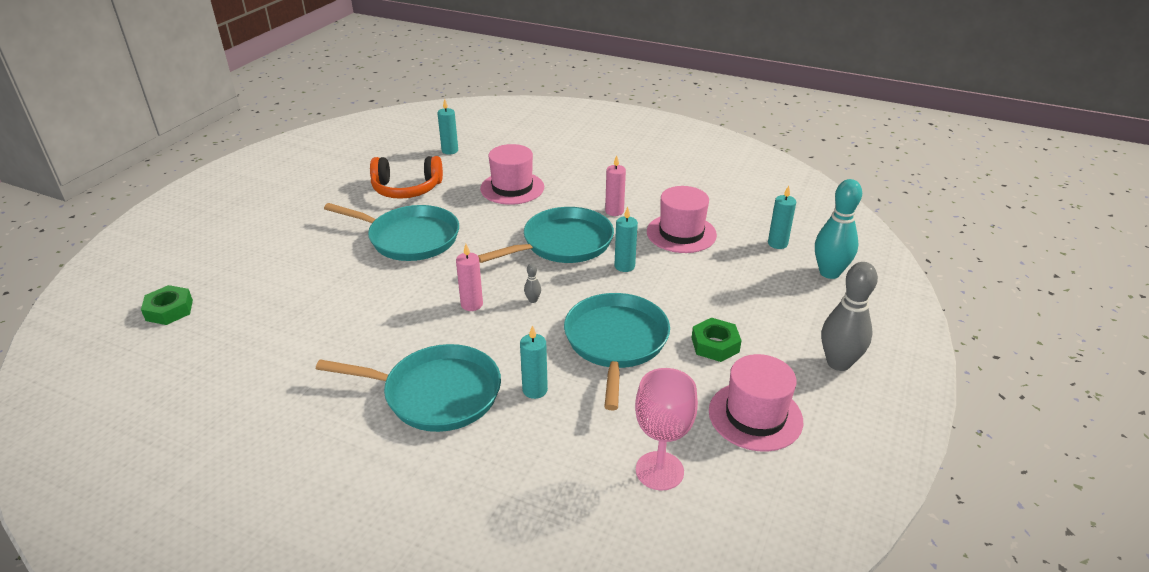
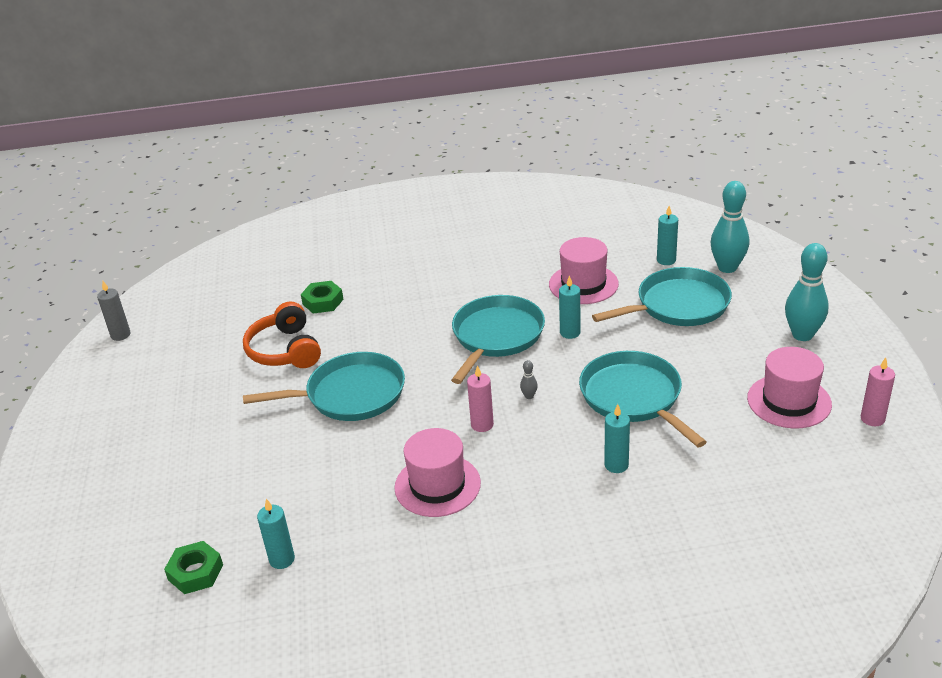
camera: 30 degrees left, 0 degrees up
turquoise pan [316,344,501,432] -> turquoise pan moved to [592,267,732,326]
orange headphones [370,156,443,199] -> orange headphones turned 105 degrees clockwise [243,302,321,368]
turquoise candle [437,99,458,155] -> turquoise candle moved to [257,499,295,569]
pink hat [480,144,544,205] -> pink hat moved to [394,428,481,517]
pink candle [605,155,626,216] -> pink candle moved to [861,357,895,426]
pink goblet [635,368,698,491] -> none
green nut [692,318,742,362] -> green nut moved to [301,281,344,314]
grey bowling pin [821,262,878,371] -> turquoise bowling pin [785,243,829,341]
none -> grey candle [97,281,131,341]

